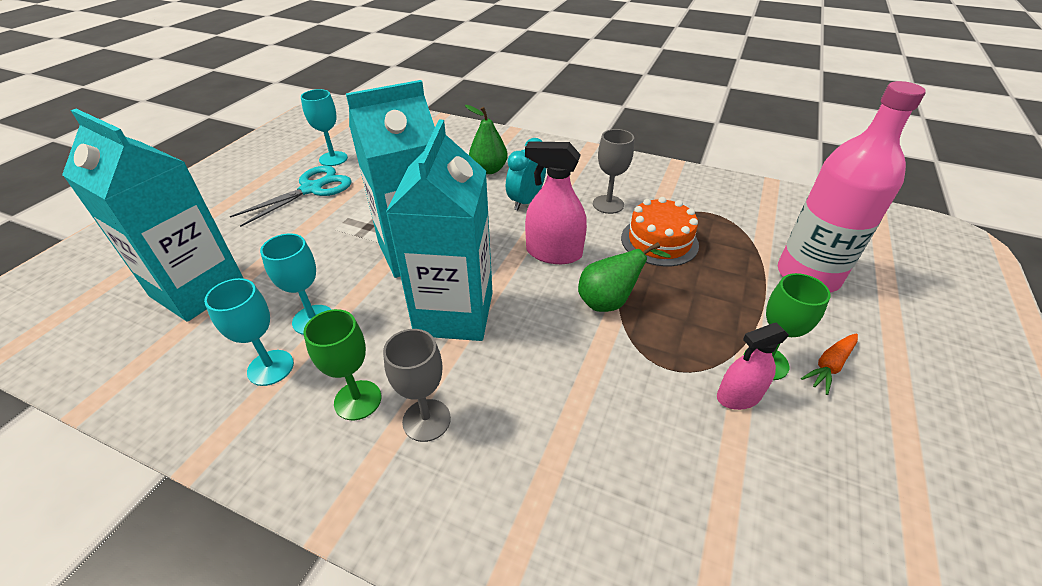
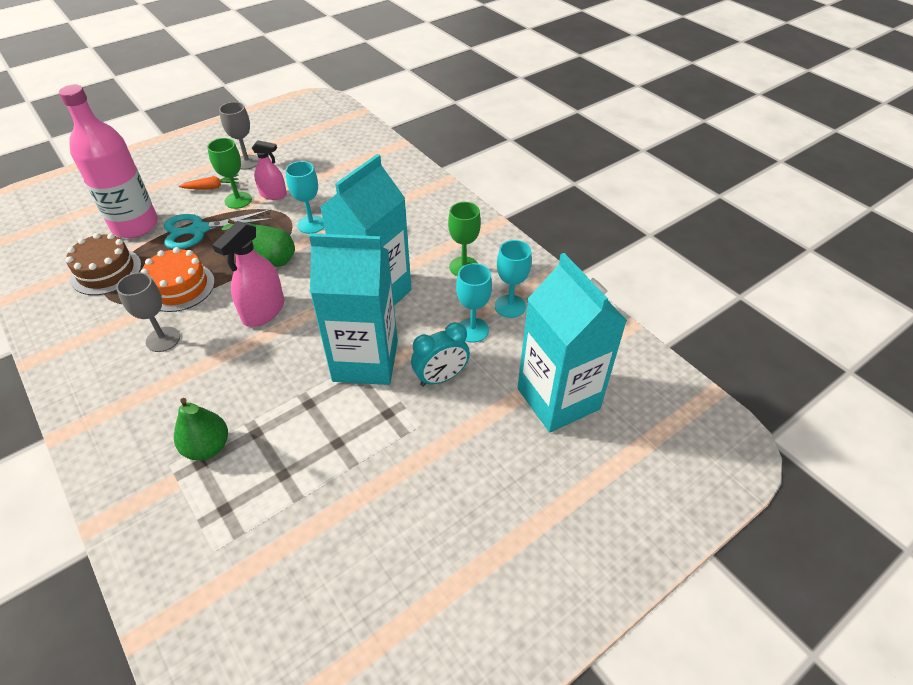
camera: 150 degrees left, 5 degrees up
turquoise scissors [230,166,352,227] -> turquoise scissors moved to [164,210,273,249]
turquoise goblet [301,89,348,166] -> turquoise goblet moved to [286,161,324,234]
grey goblet [383,329,451,442] -> grey goblet moved to [219,102,259,170]
turquoise clock [506,138,546,210] -> turquoise clock moved to [411,322,470,387]
pink spray bottle [525,141,587,264] -> pink spray bottle turned 75 degrees clockwise [212,221,284,327]
none -> brown cake [66,233,141,295]

